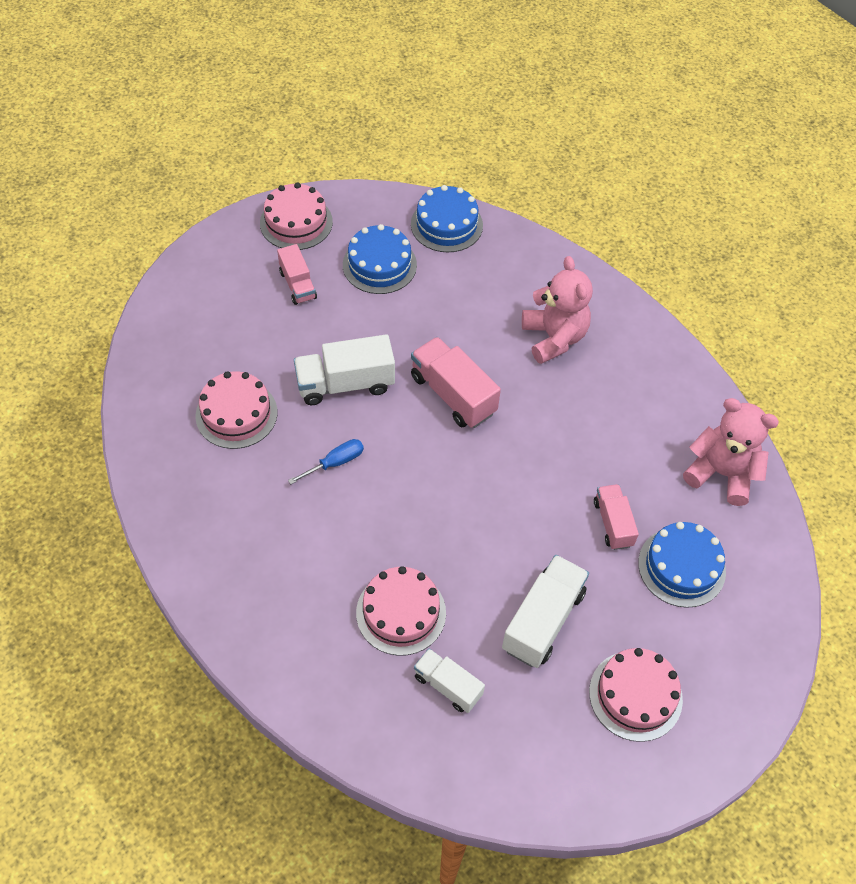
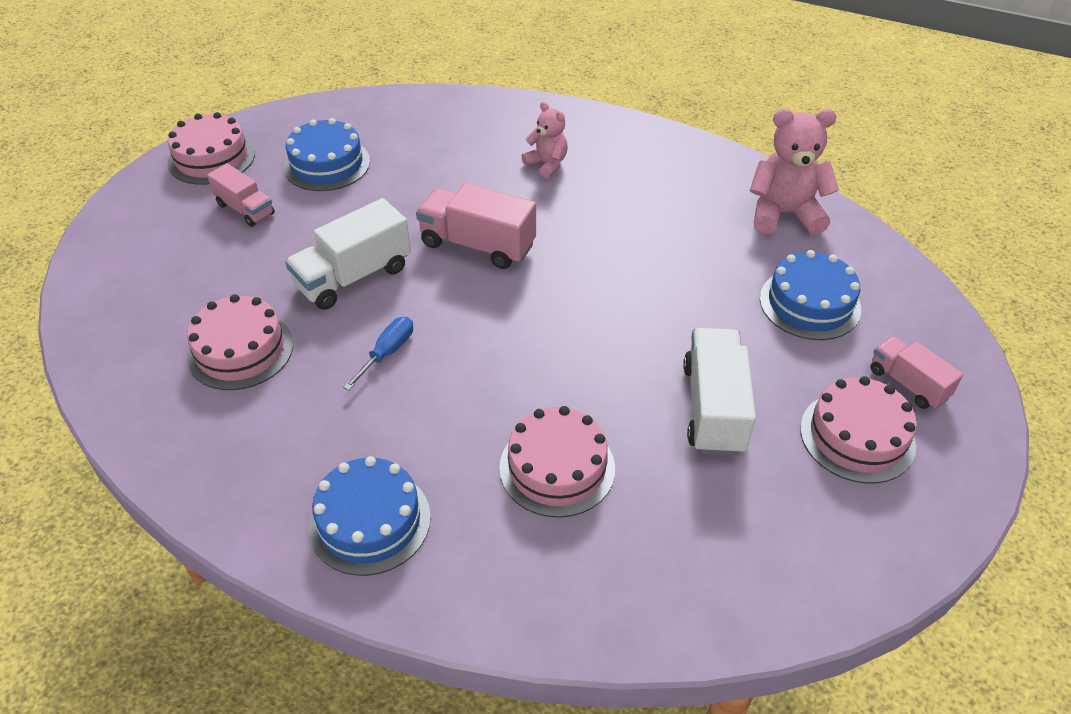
camera: 25 degrees left, 10 degrees down
blue cake [411,185,483,253] -> blue cake moved to [308,456,431,576]
white truck [414,648,485,713] -> none
pink teddy bear [522,256,593,364] -> pink teddy bear [521,102,568,178], size x0.59
pink truck [594,484,639,550] -> pink truck moved to [870,336,963,409]

